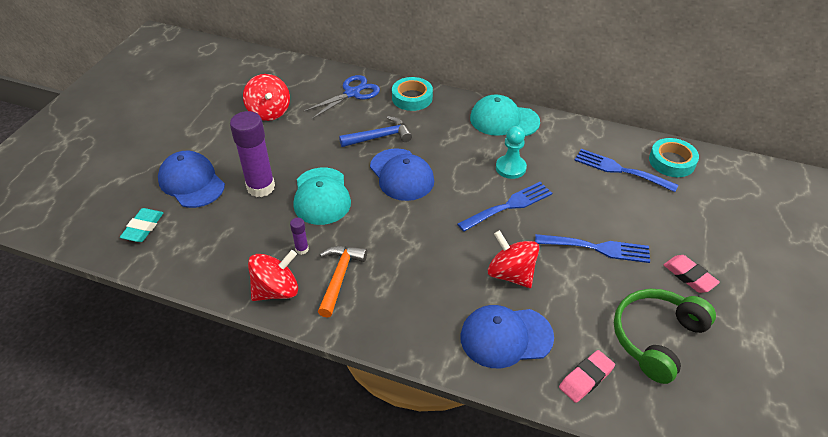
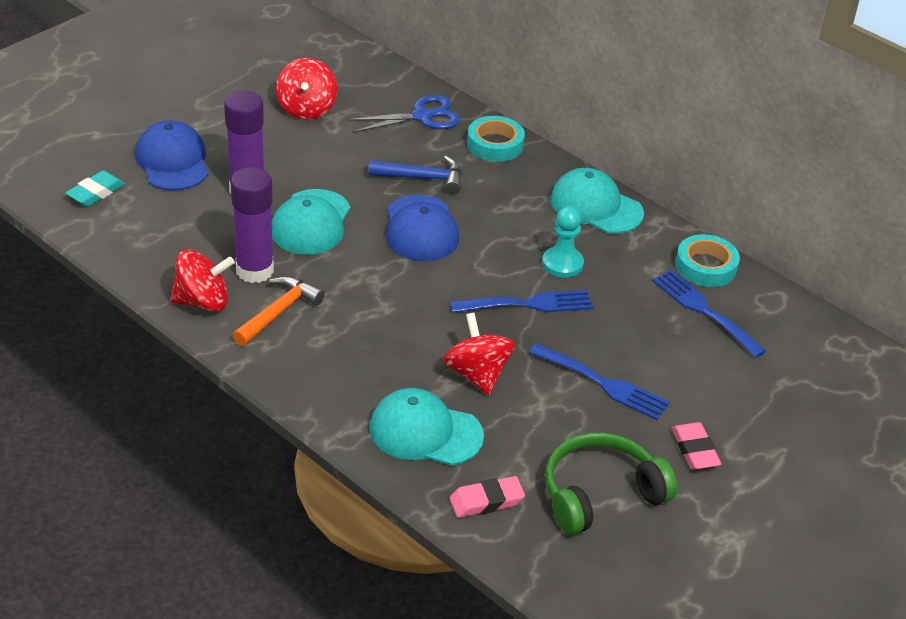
camera: 20 degrees right, 5 degrees down
purple glue stick [290,218,309,255] -> purple glue stick [230,167,274,283], size x2.30
blue cap [460,305,554,368] -> turquoise cap [369,388,484,466]
turquoise tape [649,138,699,177] -> turquoise tape moved to [675,234,740,287]

